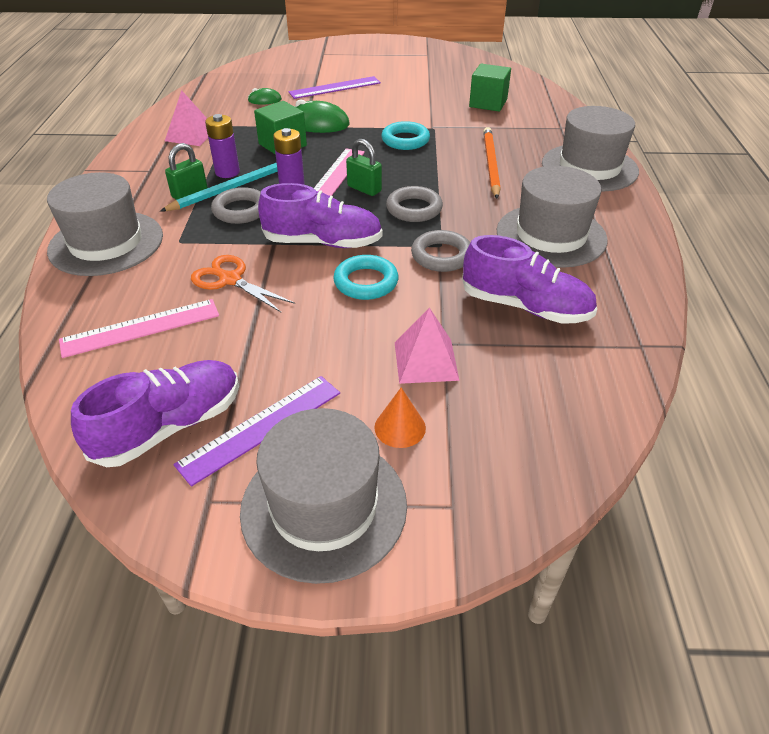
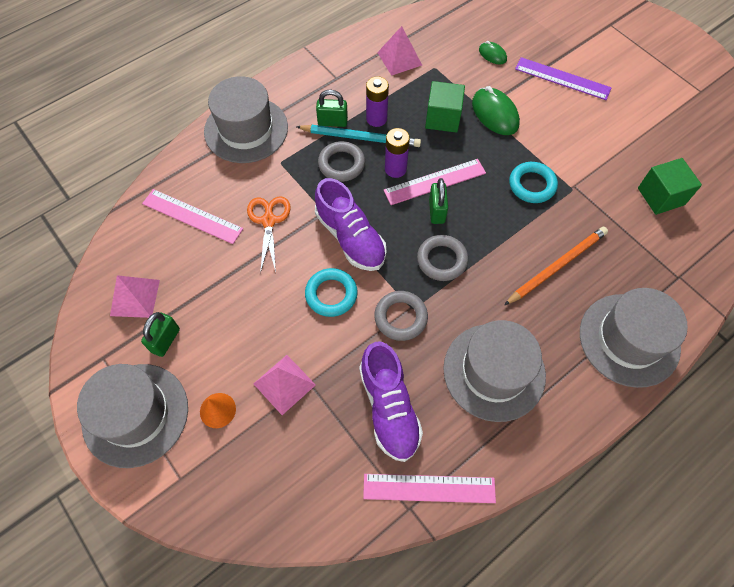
camera: 50 degrees right, 20 degrees up
purple shoe [71,360,239,467] -> pink pyramid [110,275,160,318]
purple ruler [173,376,340,487] -> green padlock [141,312,180,357]
none -> pink ruler [363,474,496,503]

